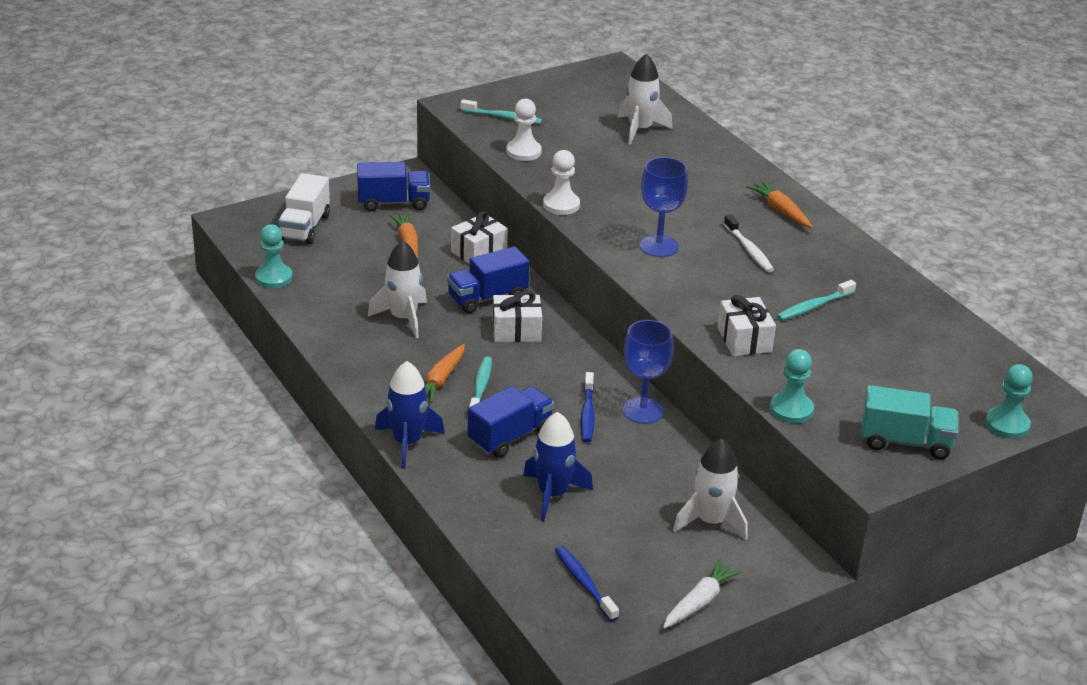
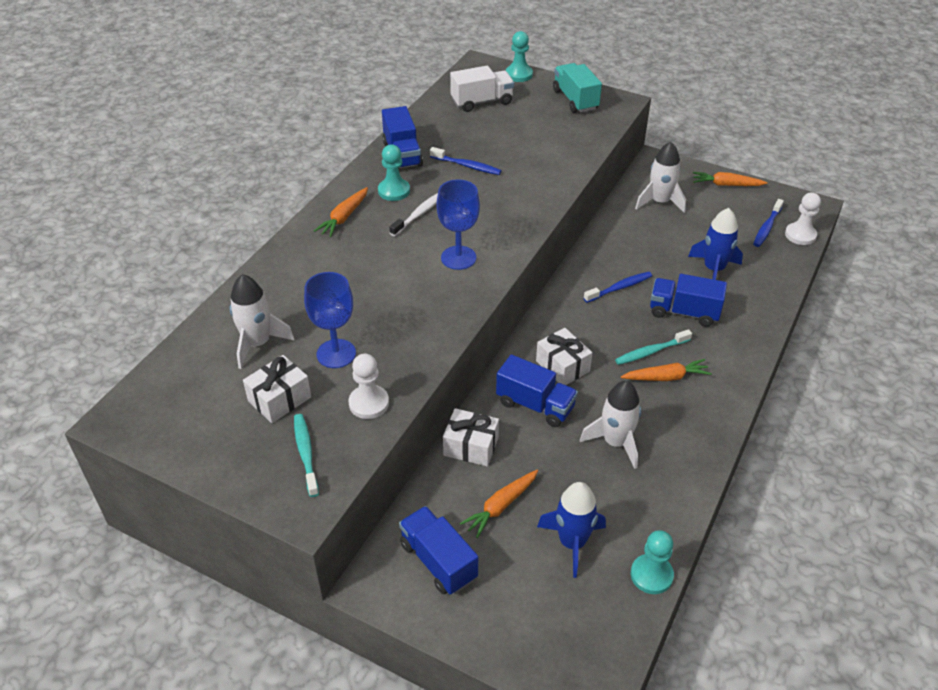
camera: 120 degrees left, 10 degrees up
white truck [278,173,330,244] -> white truck moved to [450,66,514,112]
blue rocket [375,361,445,469] -> blue rocket moved to [537,482,606,578]
white pawn [543,150,580,215] -> white pawn moved to [785,192,821,245]
blue goblet [622,320,674,424] -> blue goblet moved to [304,272,356,368]
white carrot [663,559,743,629] -> orange carrot [693,172,768,186]
white gift [717,295,776,356] -> white gift moved to [243,355,311,423]
turquoise pawn [770,349,814,424] -> turquoise pawn moved to [378,144,410,201]
turquoise toothbrush [776,280,856,321] -> blue toothbrush [430,147,502,175]
none -> blue truck [382,106,423,169]

